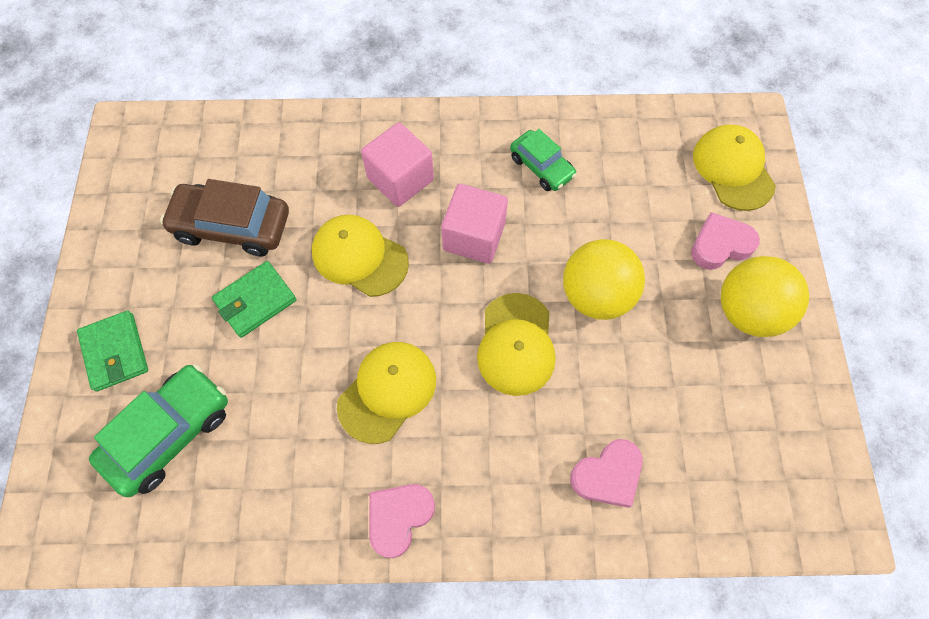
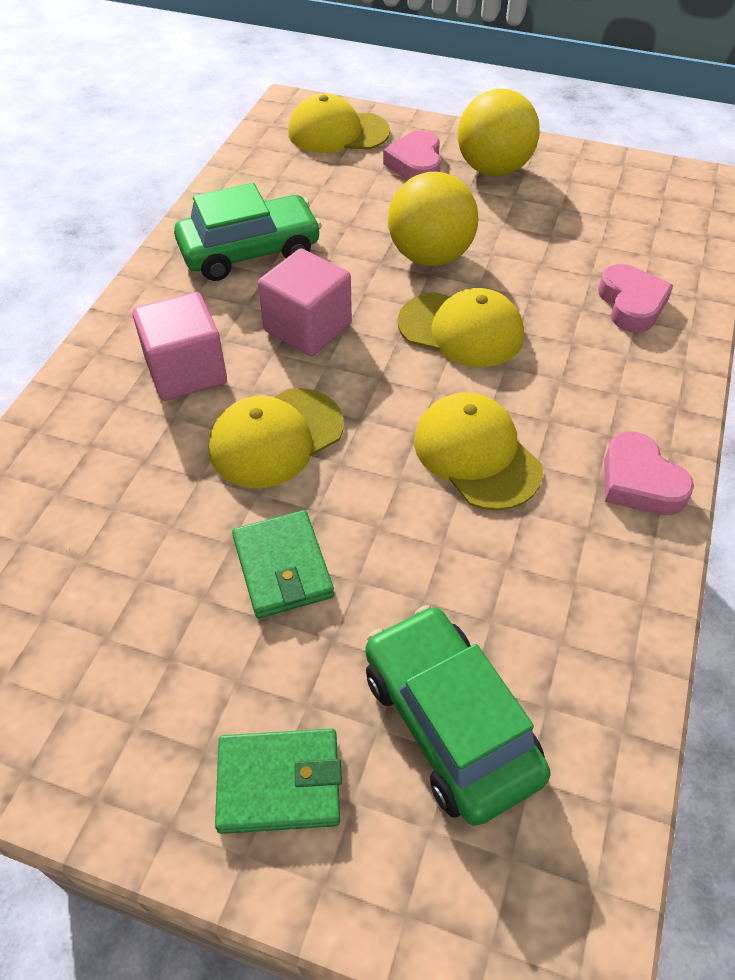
camera: 70 degrees left, 15 degrees down
brown car [160,179,289,257] -> none
green car [510,129,577,191] -> green car [174,183,322,281], size x1.62

